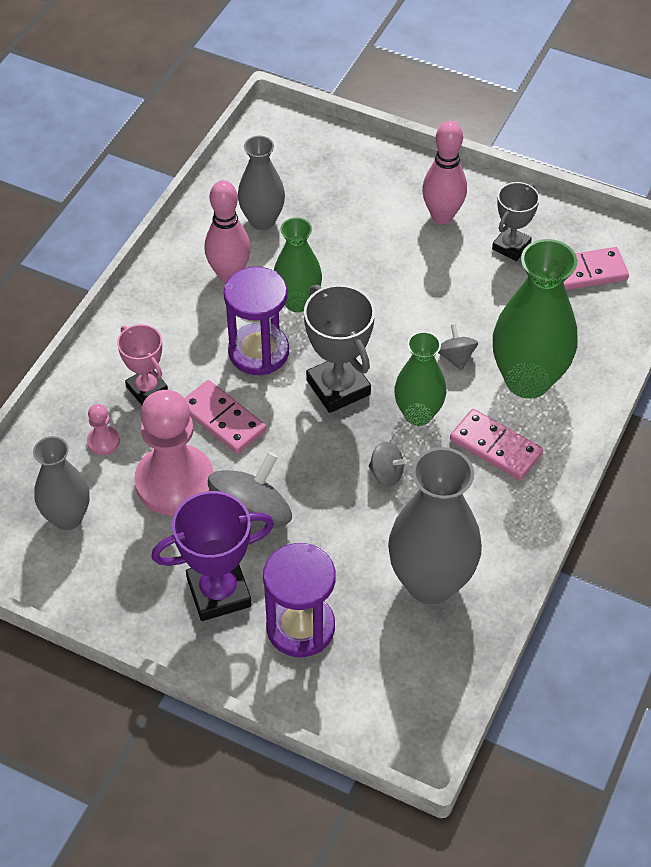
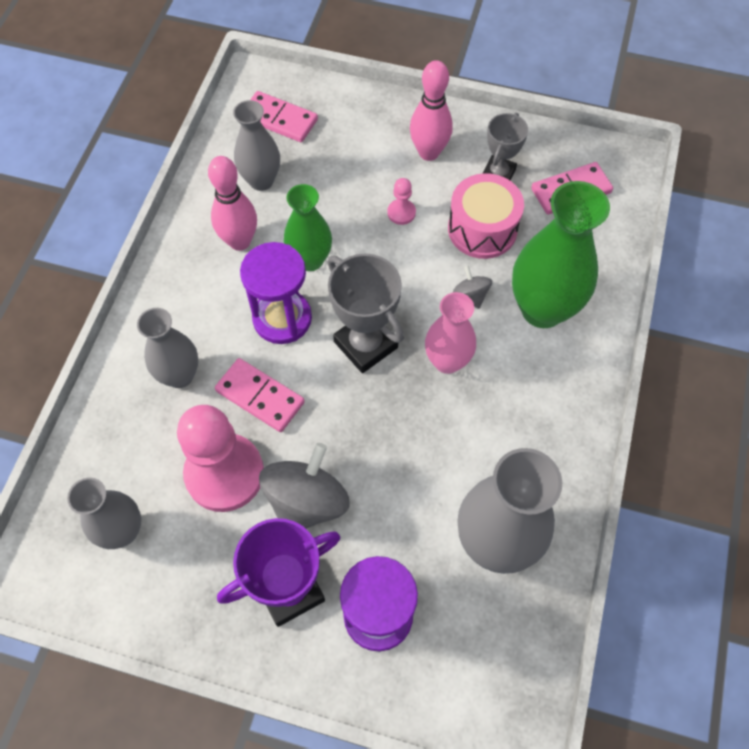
camera: 10 degrees left, 10 degrees up
pink pawn [87,404,120,455] -> pink pawn moved to [388,178,416,225]
pink trophy [117,324,168,405] -> grey vase [137,308,198,388]
grey spinning top [369,442,407,486] -> none
green vase [394,331,446,426] -> pink vase [425,292,476,374]
pink domino [450,409,543,480] -> pink domino moved to [250,91,318,142]
none -> pink drum [448,173,524,259]

